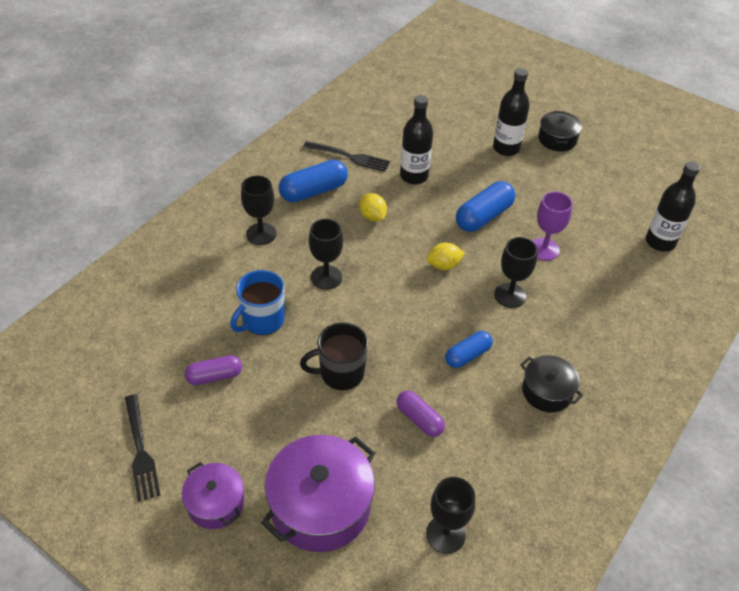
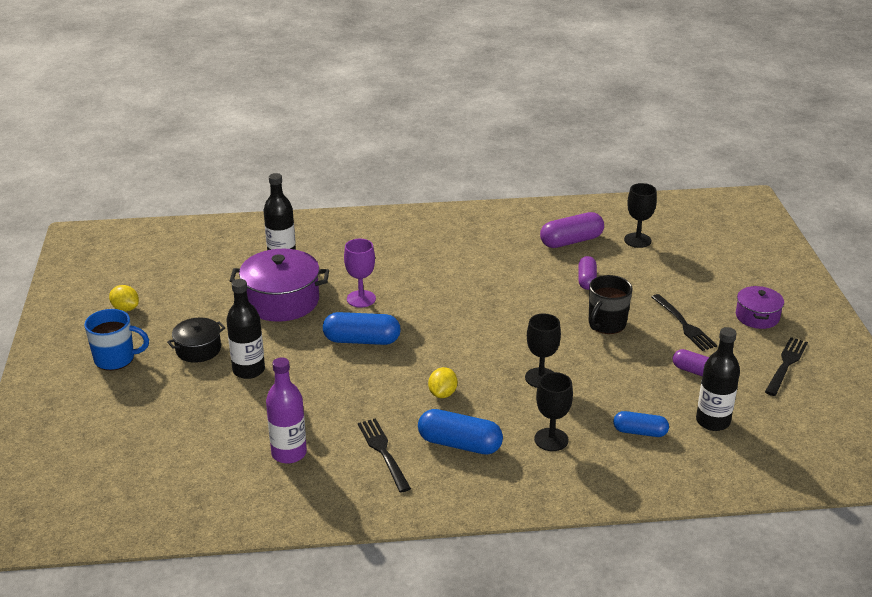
camera: 130 degrees left, 15 degrees down
blue mug [230,270,285,335] -> blue mug moved to [84,309,149,371]
purple pot [261,435,375,552] -> purple pot moved to [230,249,329,322]
black mug [300,322,368,390] -> black mug turned 90 degrees clockwise [589,275,633,334]
black bottle [400,95,433,184] -> black bottle moved to [696,327,740,431]
yellow lemon [426,242,465,270] -> yellow lemon moved to [109,285,139,312]
blue capsule [445,331,493,368] -> blue capsule moved to [613,411,669,437]
black goblet [494,237,538,308] -> none
black pot [521,355,583,413] -> none
none -> purple bottle [266,357,307,464]
none -> purple capsule [540,212,604,248]
none -> black fork [651,294,717,351]

